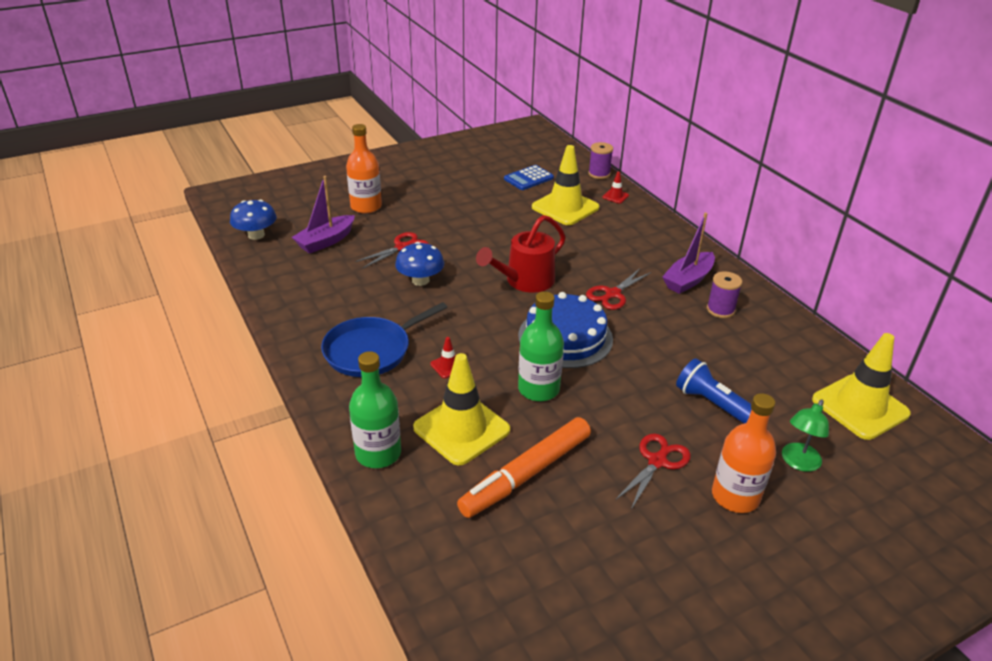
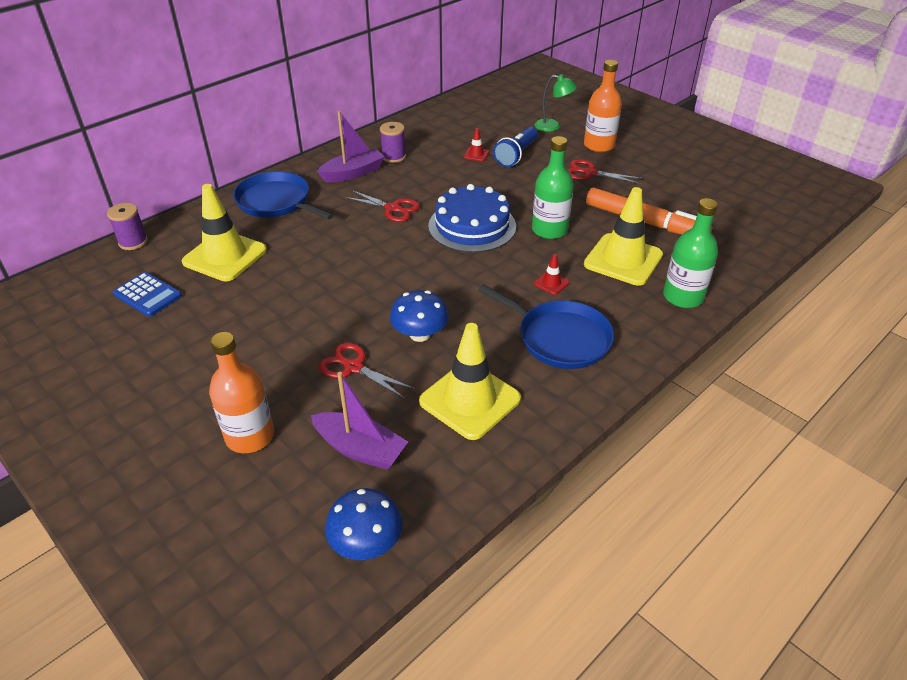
camera: 105 degrees left, 5 degrees up
red watering can [476,215,566,293] -> none
red traffic cone [602,172,629,204] -> red traffic cone moved to [463,128,489,162]
purple boat [662,213,715,294] -> purple boat turned 60 degrees counterclockwise [317,111,385,182]
yellow traffic cone [812,333,911,440] -> yellow traffic cone moved to [419,323,521,440]
none -> blue pan [233,171,334,219]

